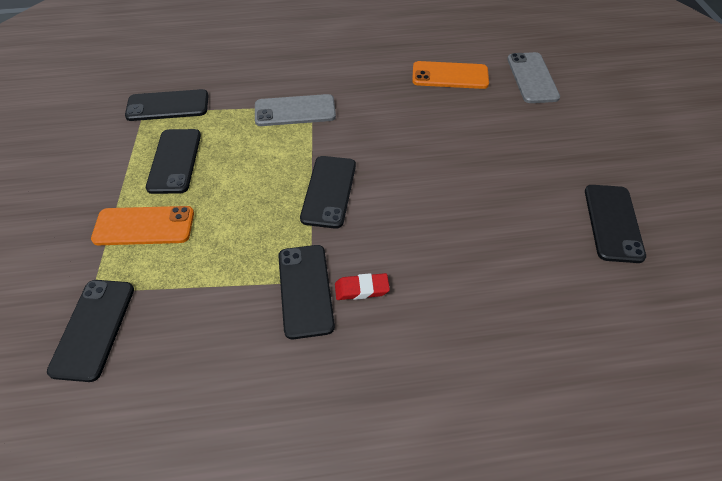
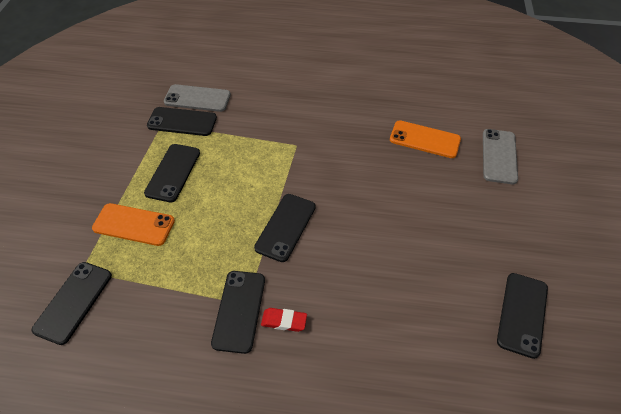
camera: 15 degrees right, 0 degrees up
grey phone [255,94,336,126] -> grey phone moved to [164,84,231,112]

